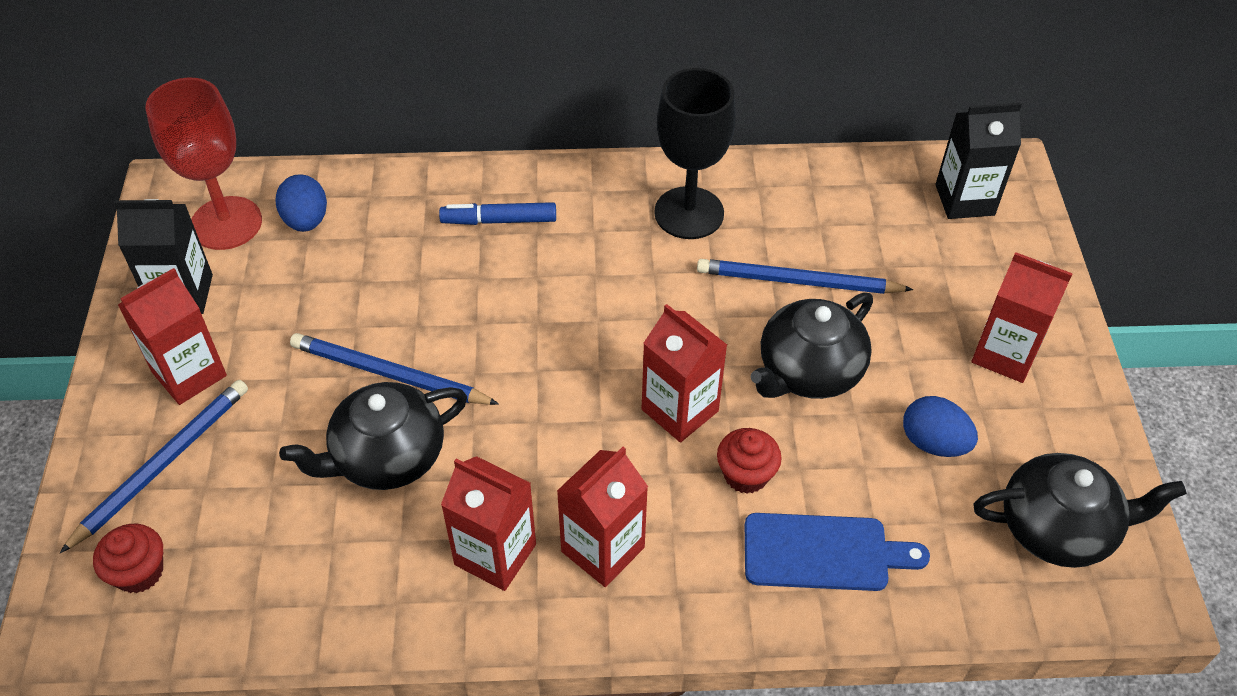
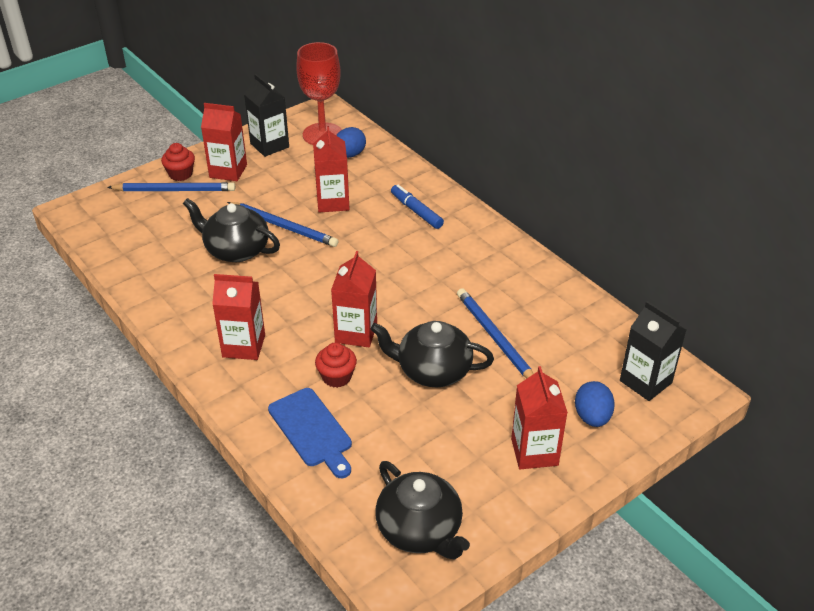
camera: 55 degrees right, 10 degrees down
red cupcake [93,524,163,593] -> red cupcake moved to [161,143,195,181]
blue pencil [290,333,499,405] -> blue pencil turned 135 degrees clockwise [227,202,338,247]
red carton [441,456,536,591] -> red carton moved to [313,126,350,213]
black goblet [654,68,736,239] -> none
blue egg [903,396,978,457] -> blue egg moved to [575,381,615,427]

